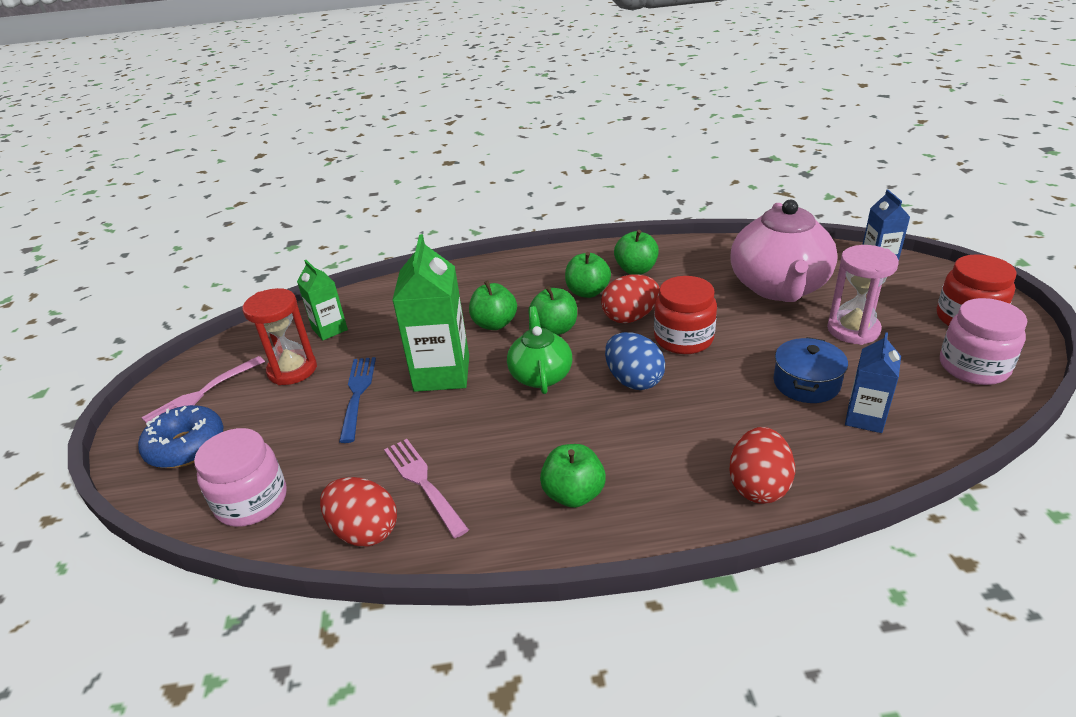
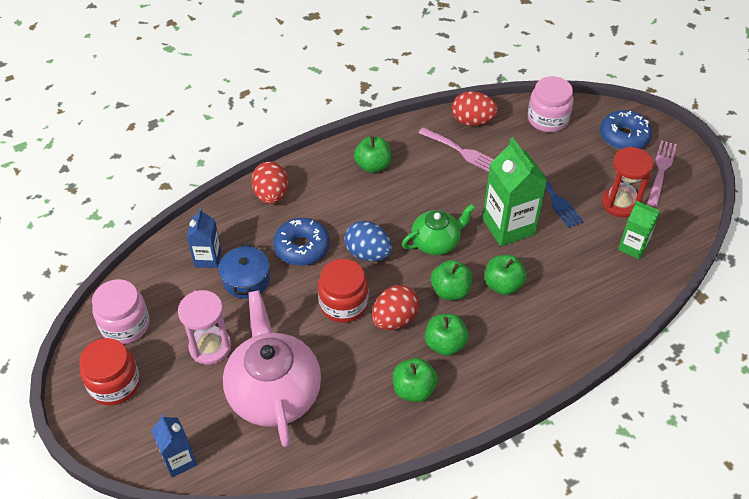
camera: 155 degrees right, 15 degrees up
green teapot [507,306,572,394] -> green teapot turned 90 degrees counterclockwise [402,204,475,255]
none -> blue donut [273,218,330,266]

